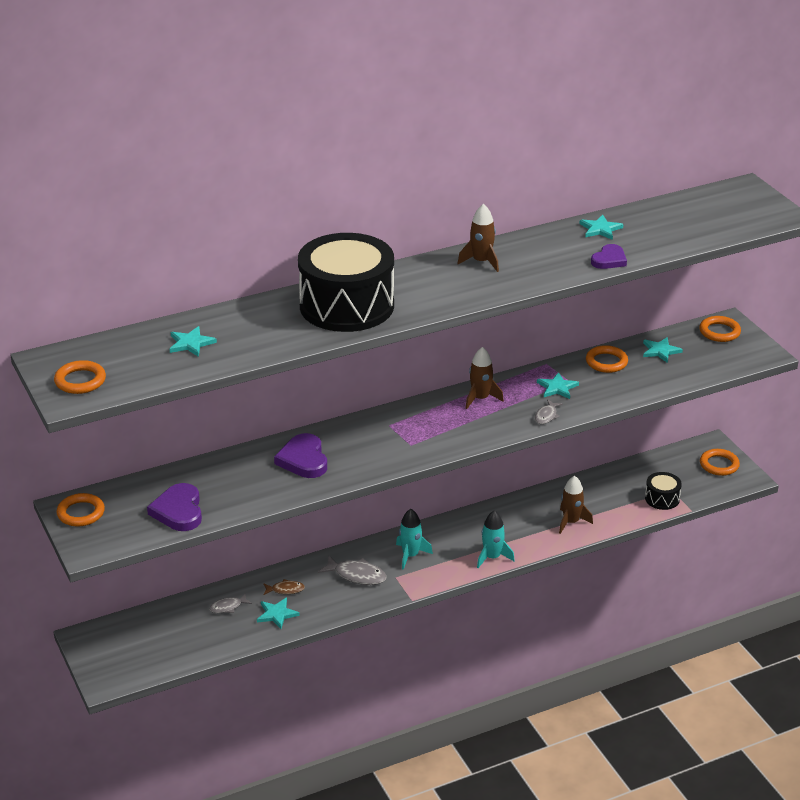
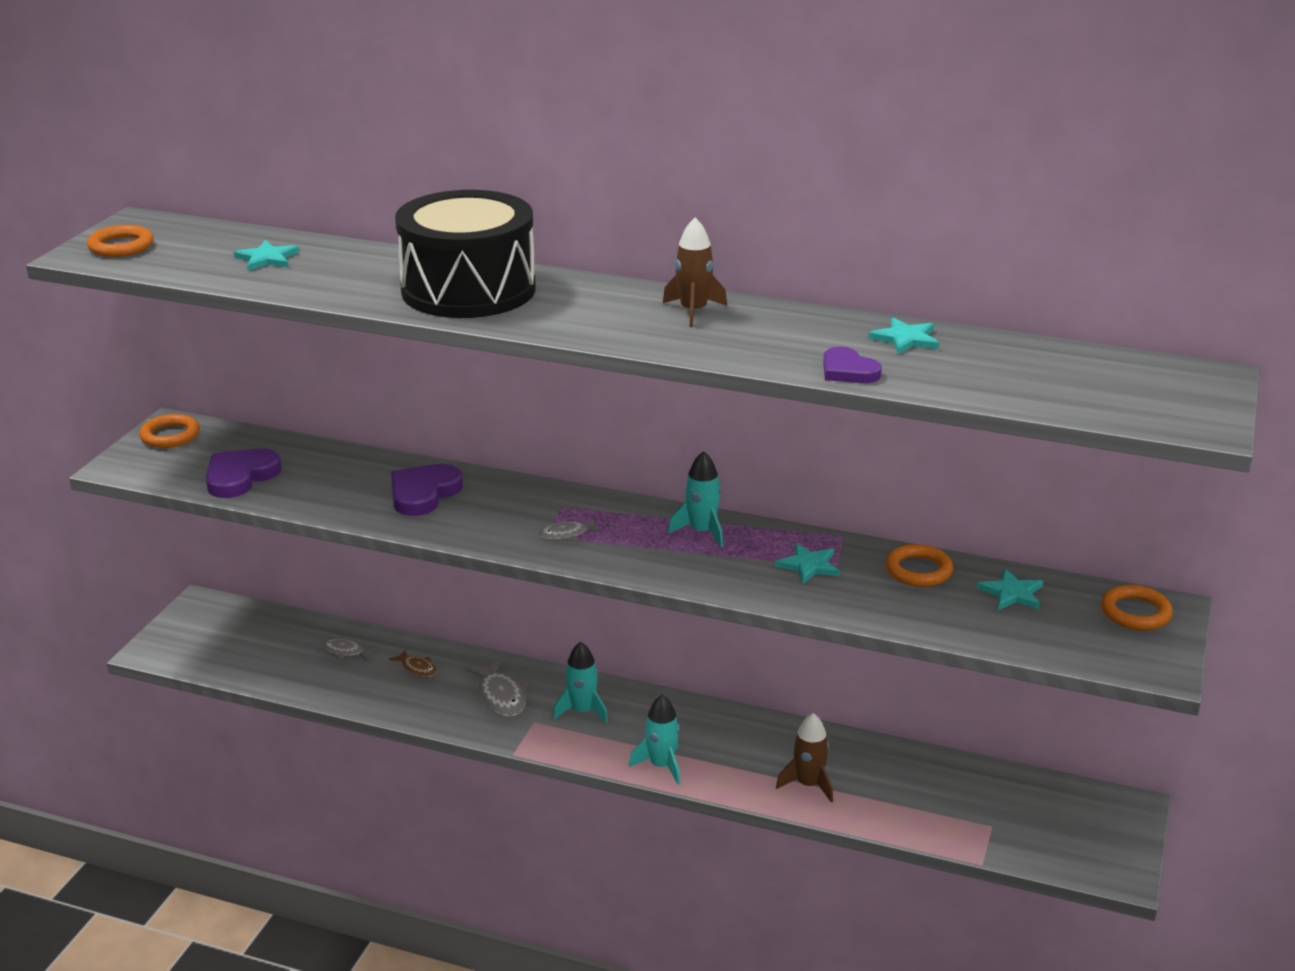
camera: 45 degrees right, 5 degrees down
turquoise star [257,597,300,629] -> none
brown rocket [465,347,504,409] -> turquoise rocket [668,451,723,547]
grey fish [535,399,563,424] -> grey fish moved to [539,519,602,541]
purple heart [591,244,627,269] -> purple heart turned 60 degrees clockwise [823,346,882,383]
black drum [645,472,682,510] -> none
orange ring [700,449,740,476] -> none

